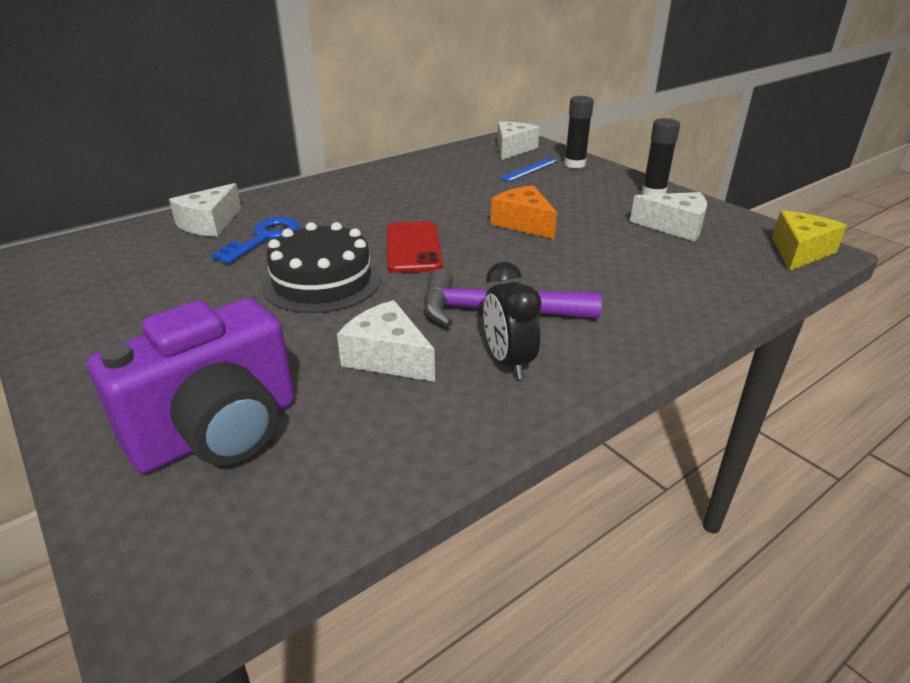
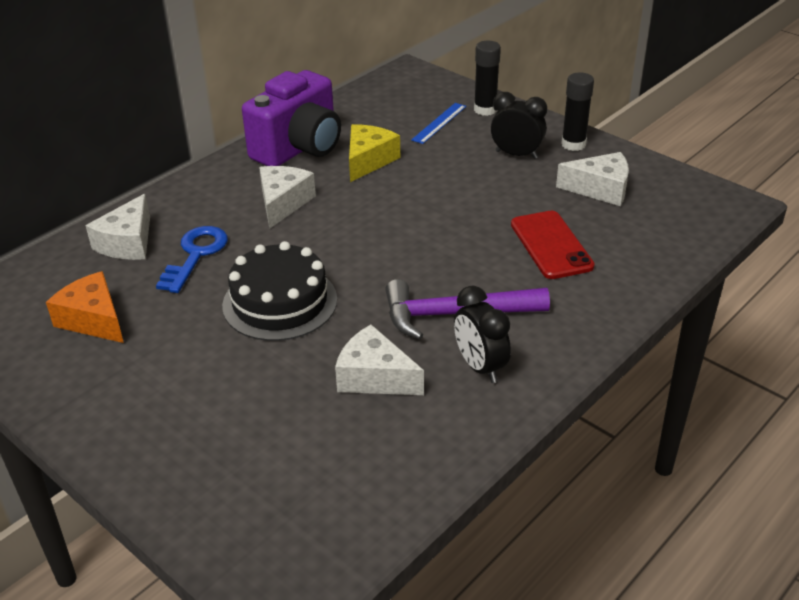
camera: 10 degrees left, 5 degrees up
purple camera [87,298,295,474] -> purple camera moved to [242,70,341,166]
red phone [387,221,443,273] -> red phone moved to [511,211,595,279]
orange cheese [491,185,557,239] -> orange cheese moved to [46,271,124,343]
white cheese [497,121,539,160] -> white cheese moved to [259,166,316,229]
yellow cheese [772,210,847,271] -> yellow cheese moved to [349,124,400,182]
none -> black clock [491,92,547,159]

